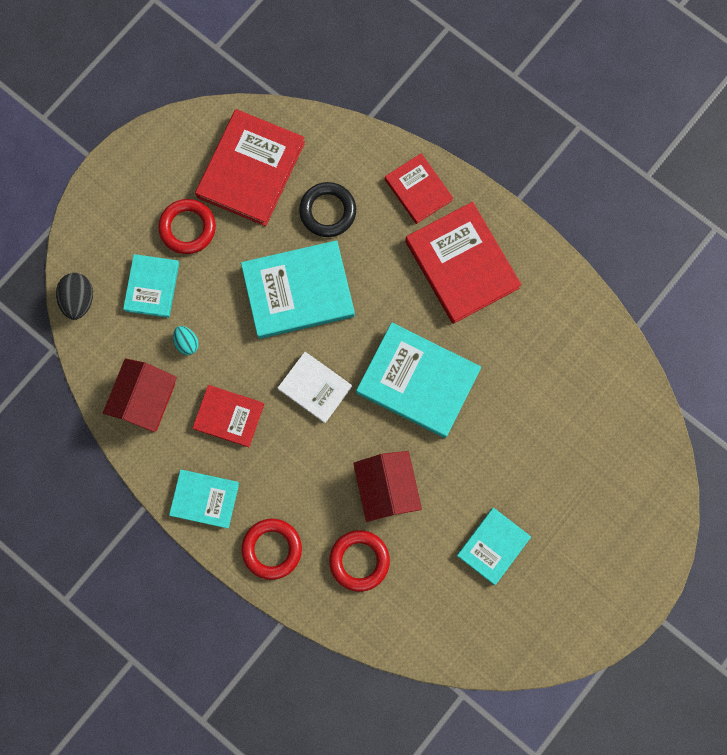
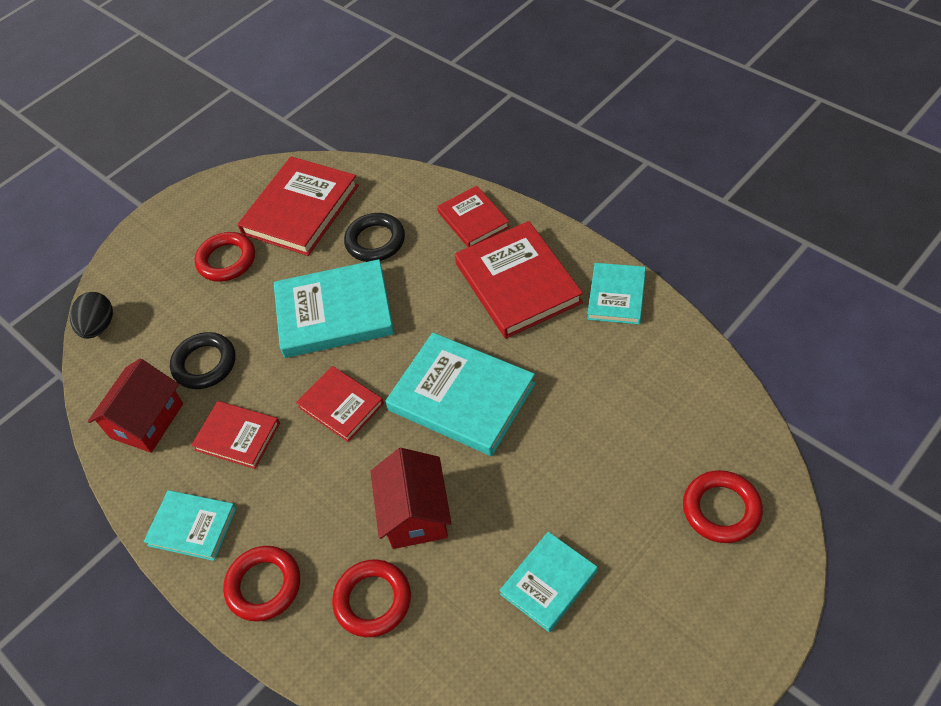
camera: 10 degrees right, 25 degrees down
turquoise book [123,254,179,318] -> turquoise book moved to [587,263,646,324]
turquoise egg [173,326,199,355] -> black ring [170,332,235,389]
white book [278,352,352,423] -> red book [296,366,384,442]
none -> red ring [683,470,763,543]

